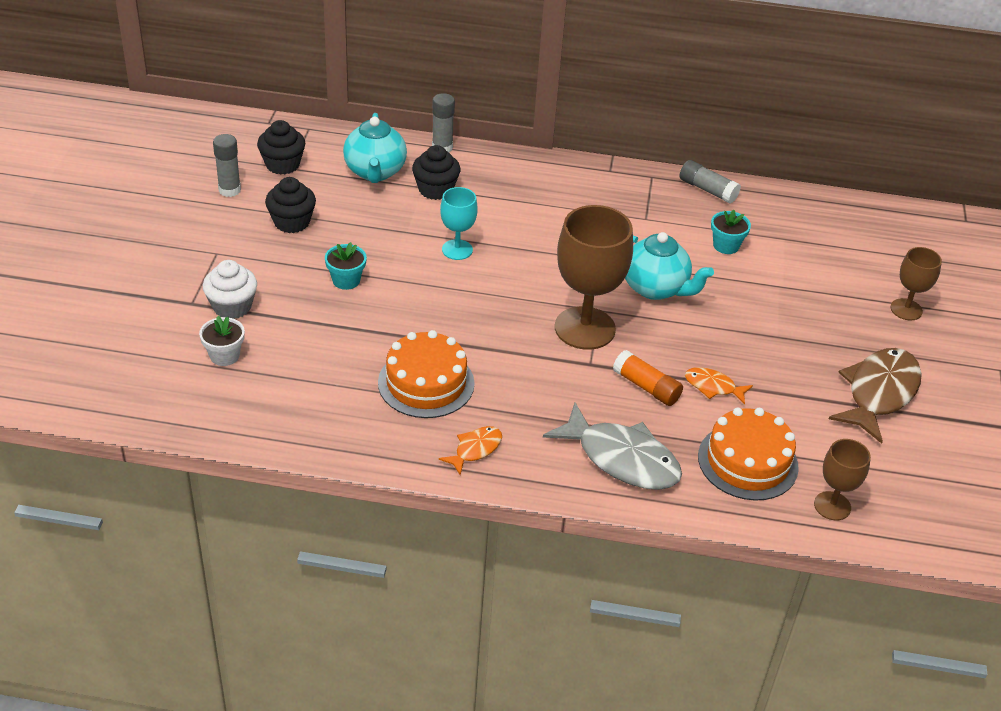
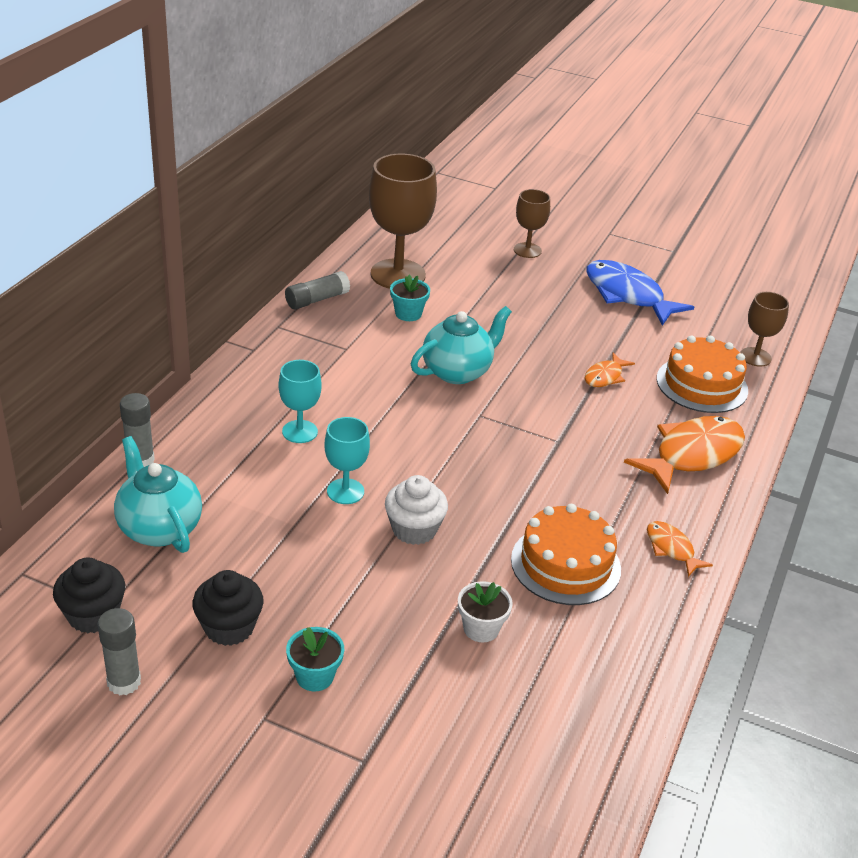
camera: 75 degrees left, 5 degrees down
white flower pot [199,316,245,366] -> white flower pot moved to [458,581,513,642]
white cupcake [203,260,257,319] -> white cupcake moved to [385,475,448,545]
turquoise flower pot [325,242,367,290] -> turquoise flower pot moved to [286,627,344,691]
turquoise teapot [343,113,407,183] -> turquoise teapot turned 135 degrees counterclockwise [114,436,202,553]
black cupcake [412,145,460,200] -> none
grey fish [543,403,682,490] -> orange fish [624,416,745,494]
brown goblet [555,205,633,350] -> brown goblet moved to [369,154,437,289]
orange glue stick [613,350,683,406] -> none
brown fish [829,348,922,444] -> blue fish [586,260,694,326]
none -> turquoise goblet [279,360,322,443]

